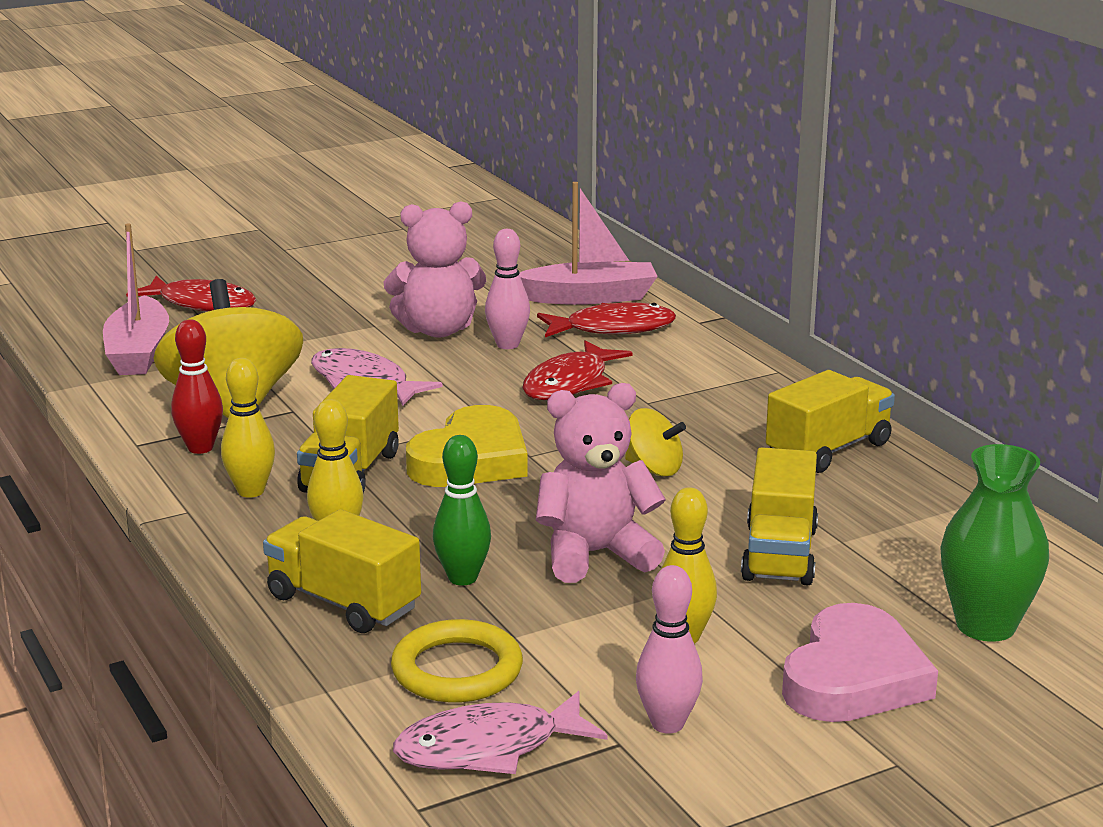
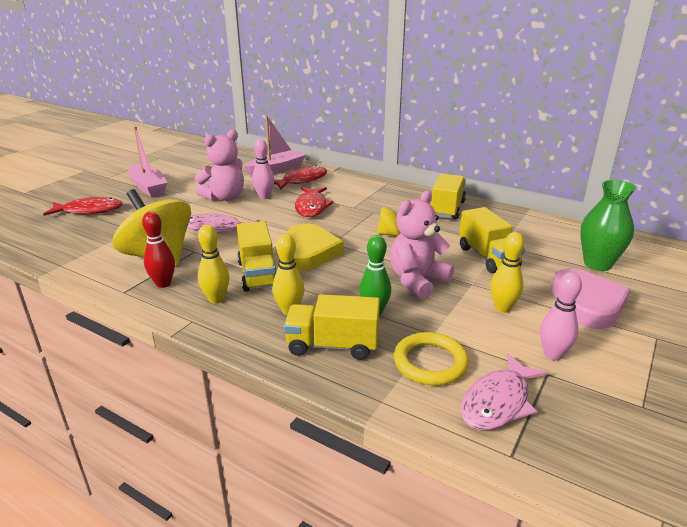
camera: 30 degrees left, 5 degrees up
pink boat [103,223,169,375] -> pink boat moved to [129,126,167,197]

